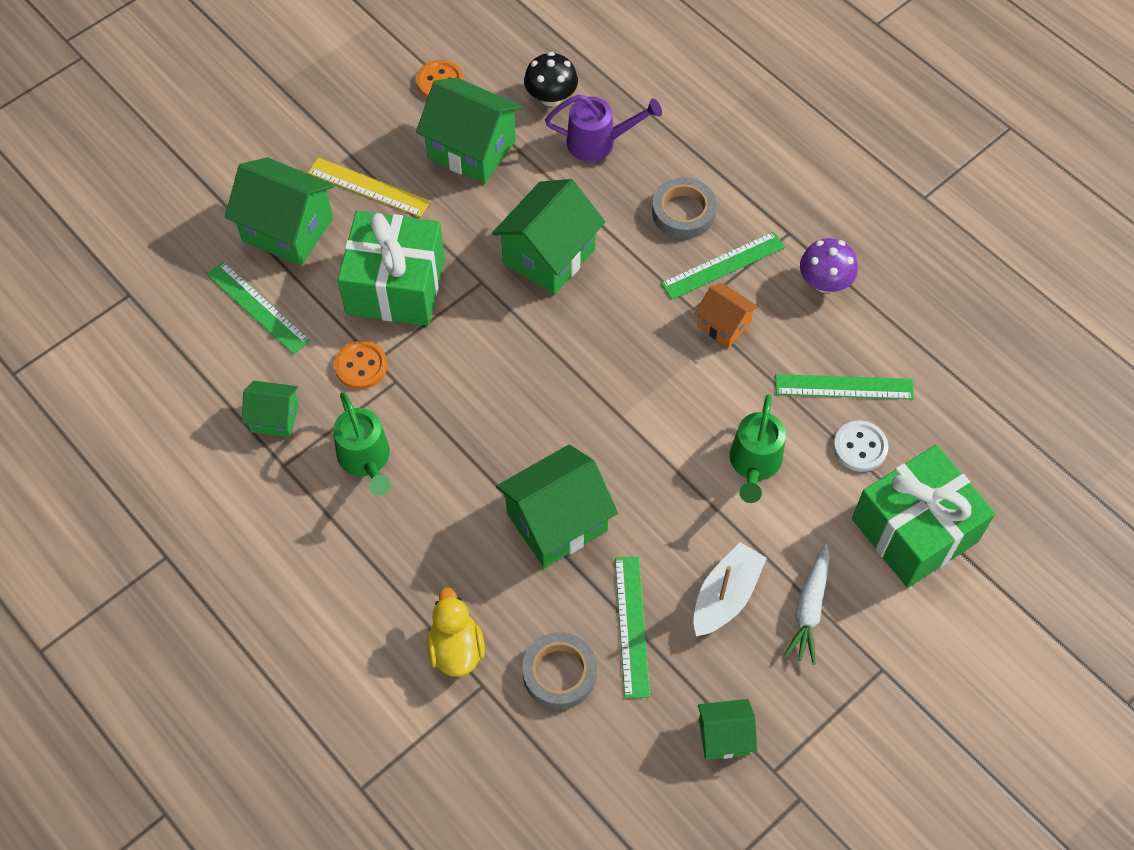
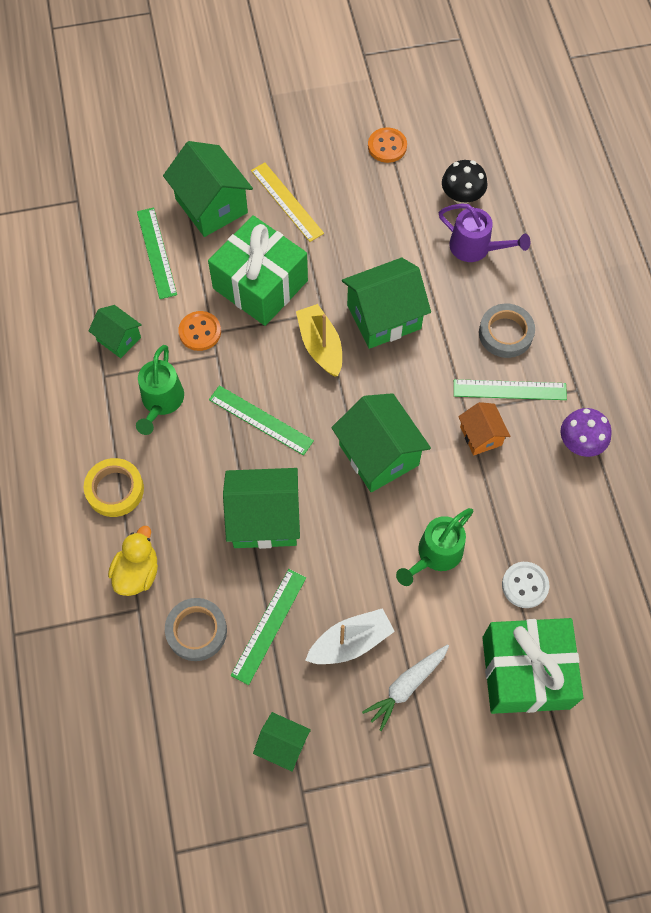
camera: 30 degrees right, 5 degrees up
green house [416,78,522,184] -> green house moved to [331,393,431,492]
green ruler [776,374,914,399] -> green ruler moved to [209,385,314,456]
none -> yellow tape [84,458,144,517]
none -> yellow boat [296,304,342,377]

